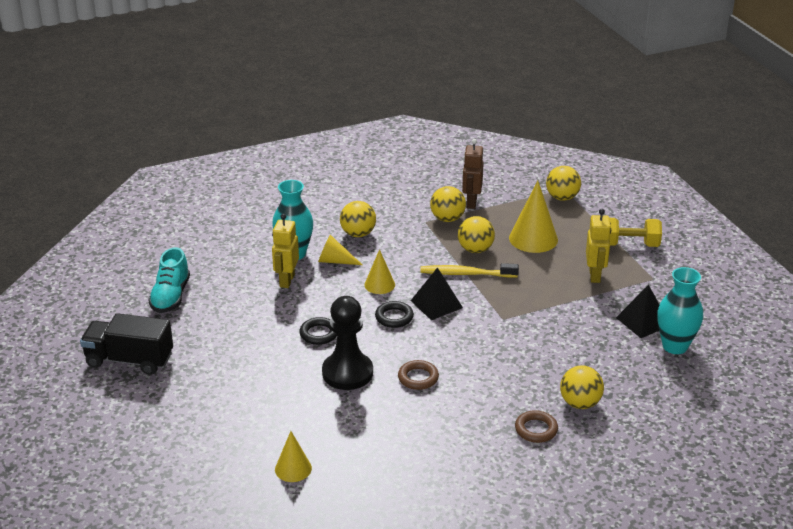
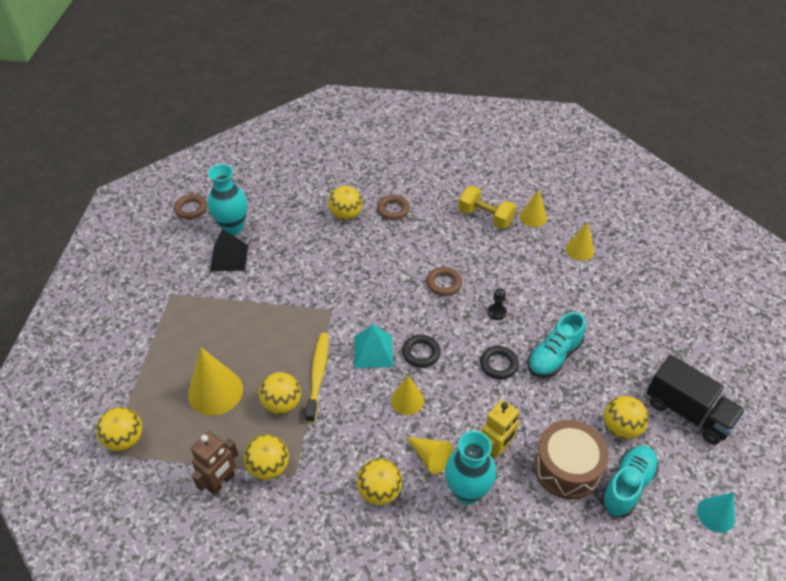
camera: 150 degrees left, 15 degrees up
black pawn [322,296,373,390] -> black pawn [487,288,507,320], size x0.42
black pyramid [411,267,463,320] -> turquoise pyramid [354,324,393,368]
yellow toothbrush [420,263,519,278] -> yellow toothbrush turned 120 degrees counterclockwise [305,333,329,423]
yellow robot [586,209,611,283] -> none
yellow dumbbell [609,218,662,247] -> yellow dumbbell moved to [458,186,516,229]
none -> brown ring [174,194,207,219]
none -> yellow cone [520,189,547,227]
none -> turquoise shoe [527,312,586,378]
none -> brown drum [533,420,609,499]
none -> yellow ball [604,396,648,439]
none -> turquoise cone [697,492,735,533]

